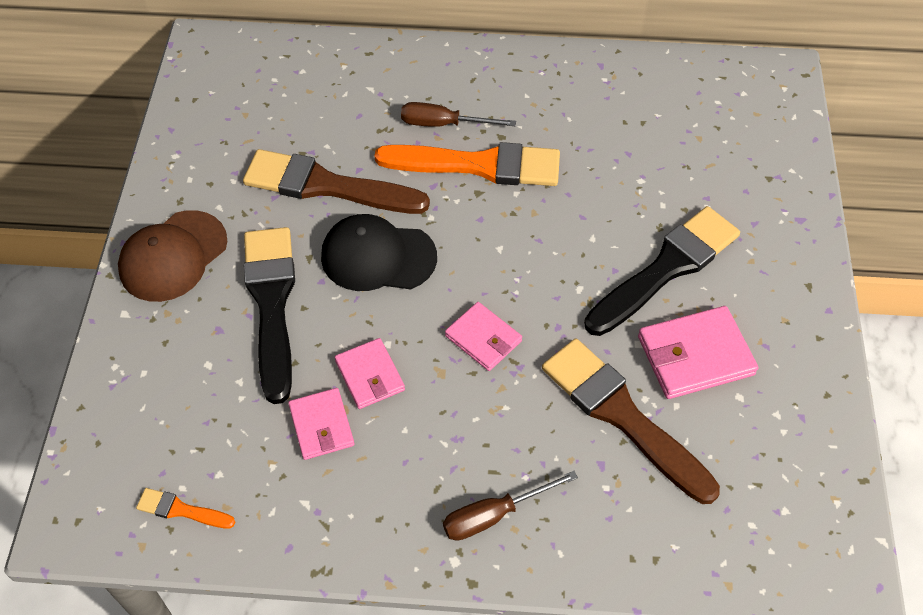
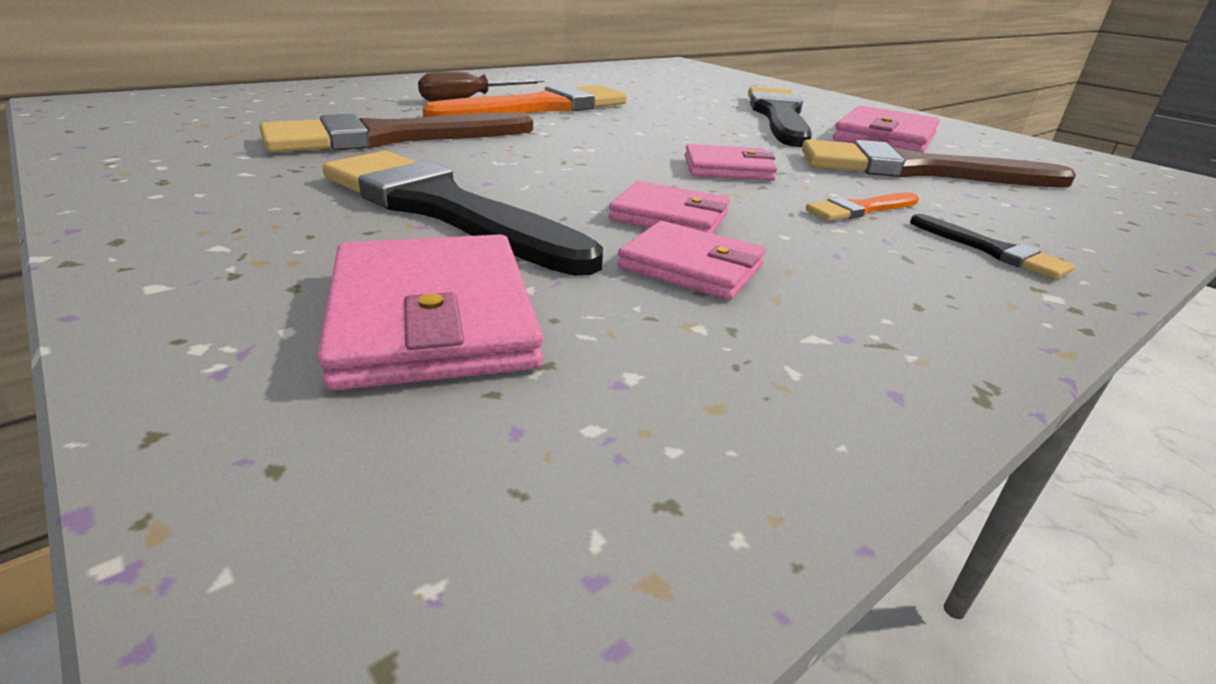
camera: 45 degrees left, 25 degrees down
brown cap [118,210,227,302] -> none
orange brush [136,488,235,528] -> orange brush moved to [806,193,919,221]
black cap [321,214,437,291] -> none
brown screwdriver [443,471,578,541] -> black brush [910,214,1075,279]
none -> pink wallet [317,234,543,390]

